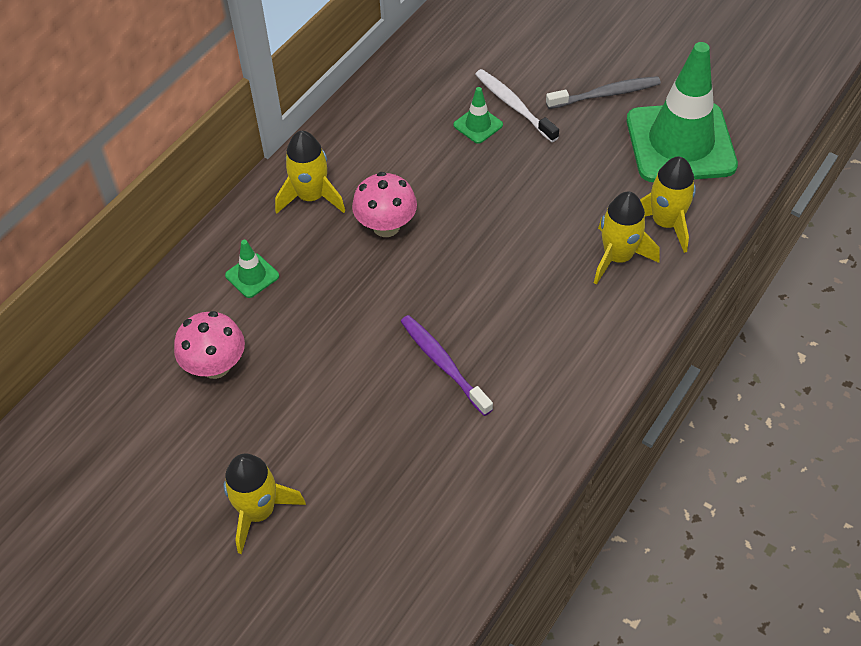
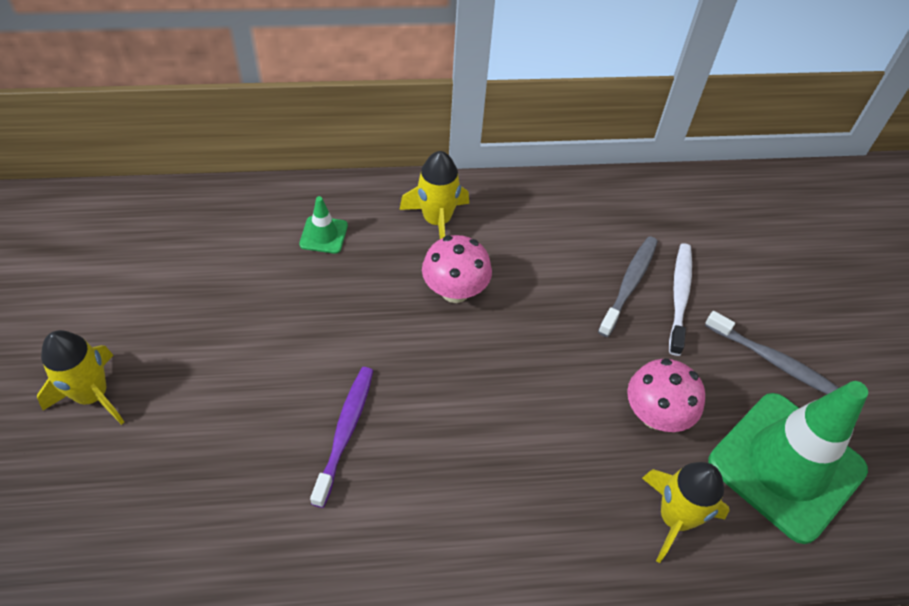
camera: 45 degrees right, 0 degrees up
pink mushroom [174,311,245,379] -> pink mushroom moved to [627,358,705,432]
green traffic cone [453,87,503,144] -> grey toothbrush [598,236,658,337]
yellow rocket [594,192,660,285] -> none

